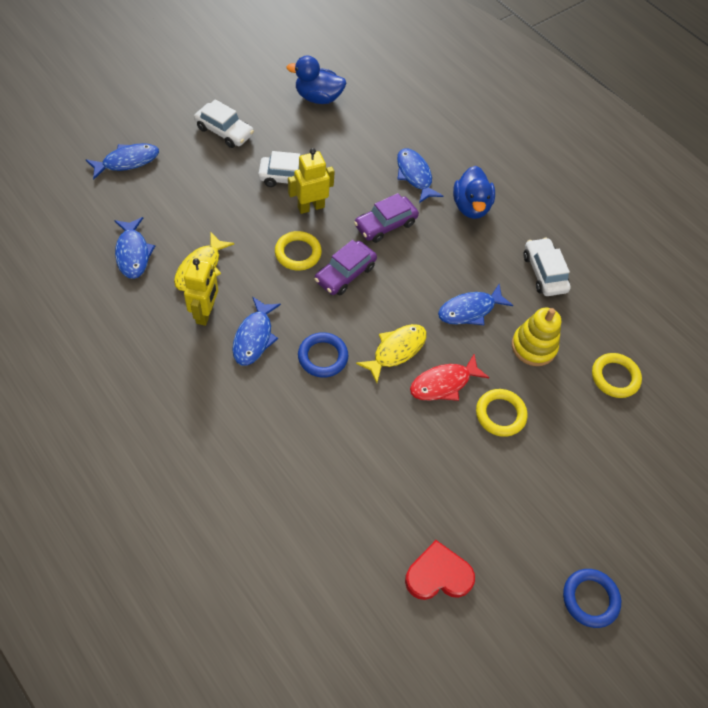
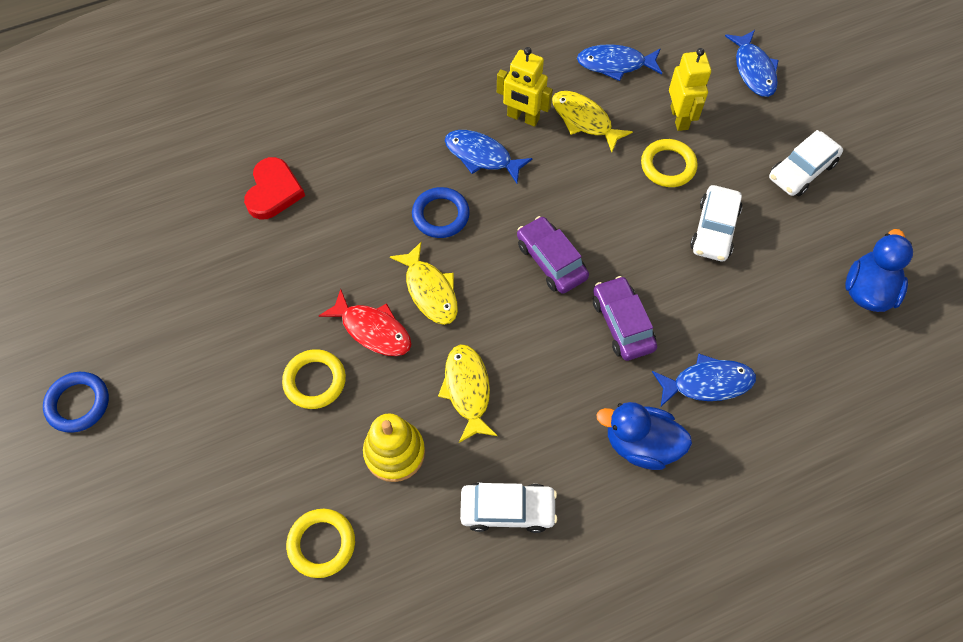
camera: 110 degrees right, 5 degrees up
yellow ring [275,231,322,271] -> yellow ring moved to [641,139,698,187]
yellow robot [288,148,335,214] -> yellow robot moved to [669,48,711,131]
red heart [405,540,475,600] -> red heart moved to [244,157,305,220]
red fish [410,354,490,401] -> red fish turned 135 degrees clockwise [319,289,412,356]
blue fish [438,284,513,325] -> yellow fish [438,344,498,443]

